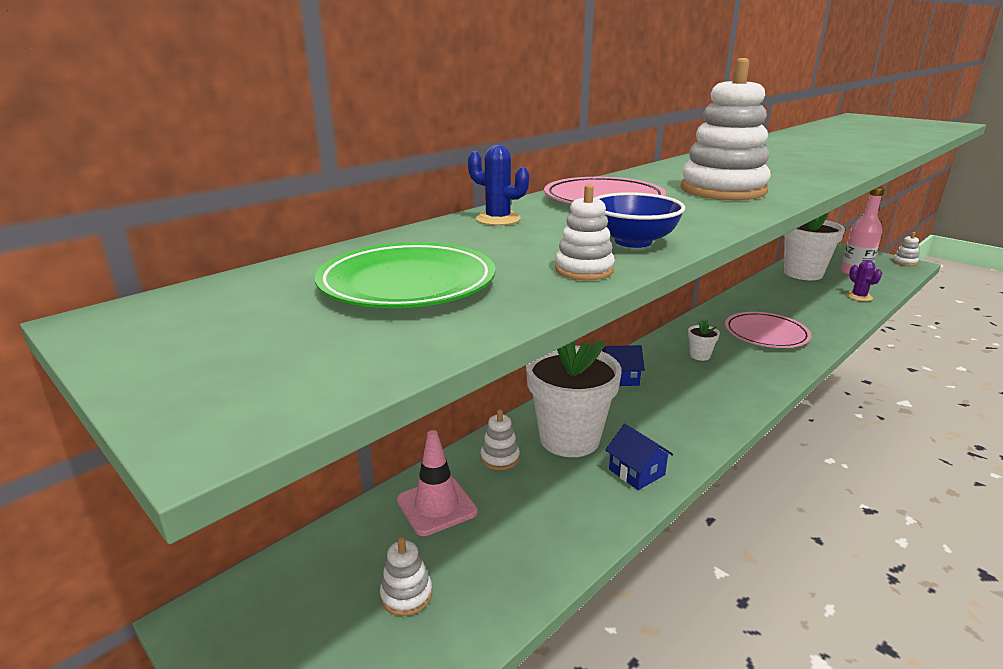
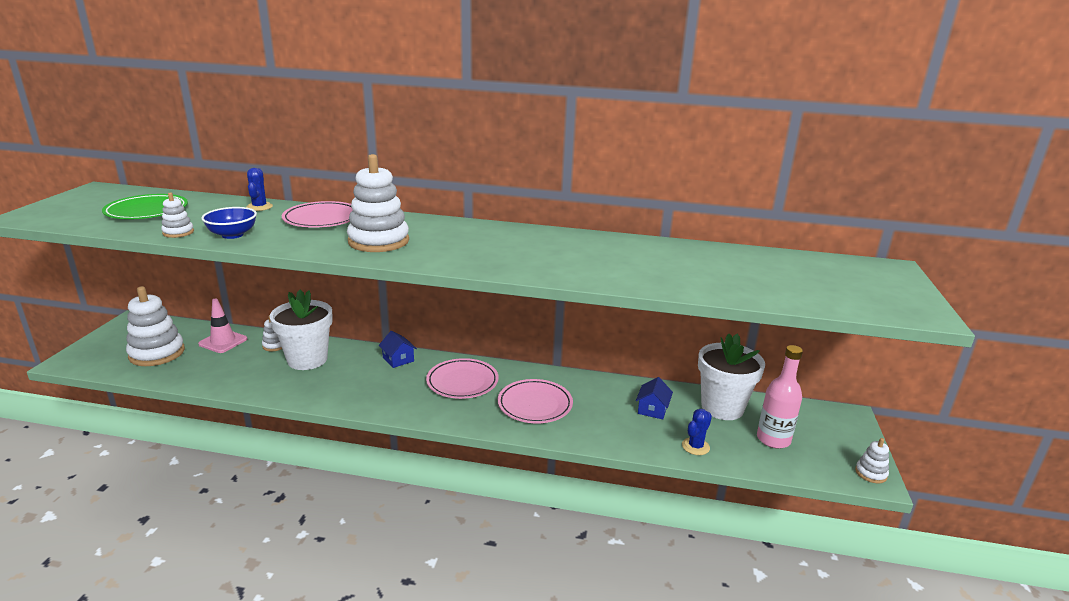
camera: 55 degrees right, 0 degrees up
white stacking toy [380,537,432,616] -> white stacking toy [126,286,185,366], size x2.10
blue house [606,424,673,490] -> blue house moved to [636,377,673,419]
white flower pot [688,320,720,361] -> pink plate [426,358,499,399]
purple cactus [846,260,882,301] -> blue cactus [682,409,712,455]

